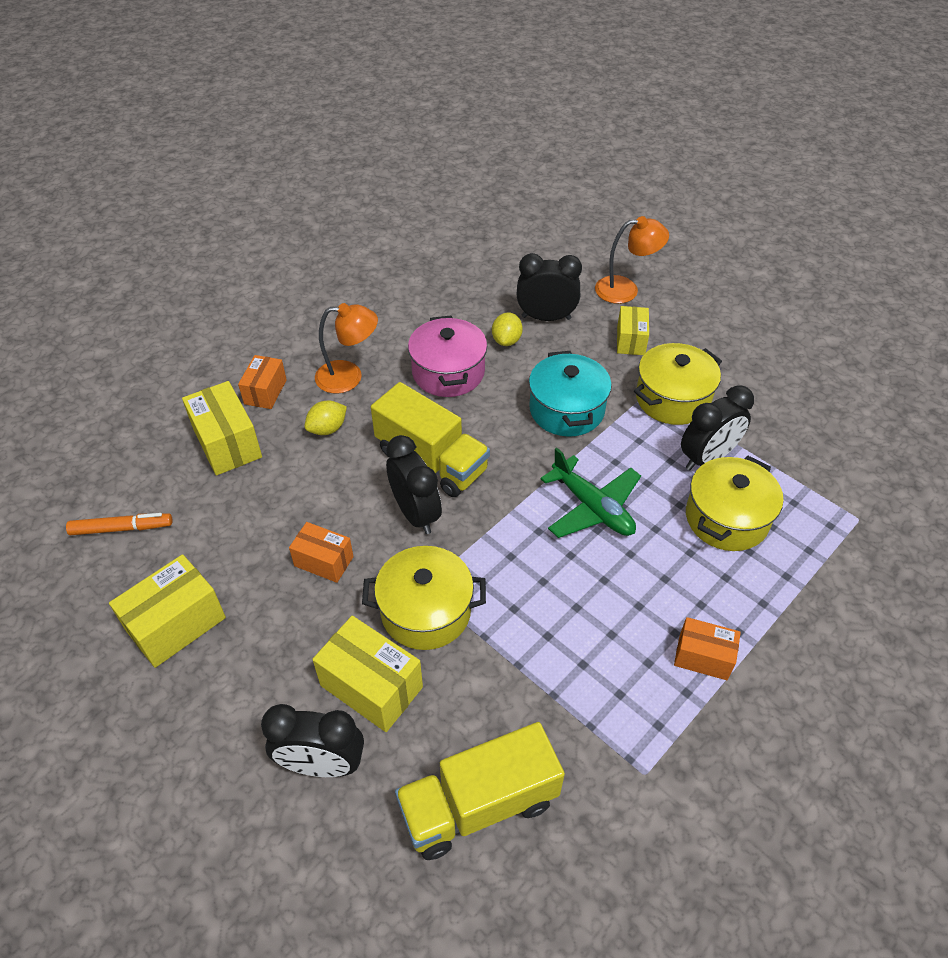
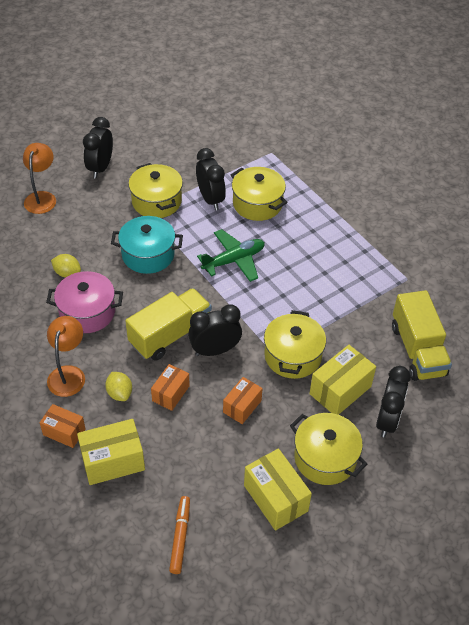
camera: 80 degrees left, 0 degrees up
black clock [517,253,582,321] -> black clock moved to [83,117,113,179]
yellow box [617,306,649,355] -> none
orange box [674,617,741,680] -> orange box moved to [151,364,190,411]
none -> yellow pot [290,413,367,485]

